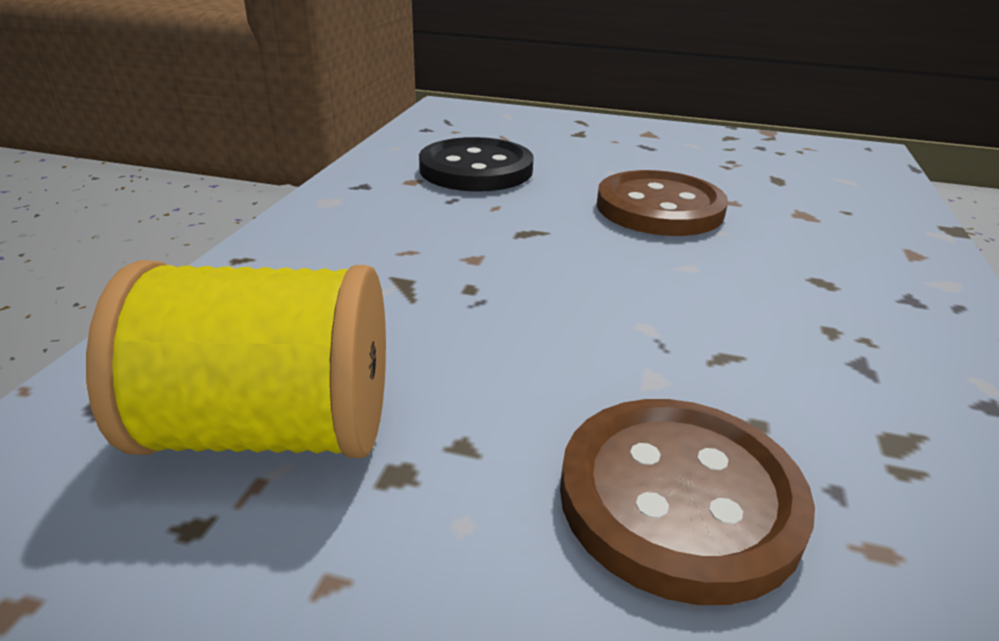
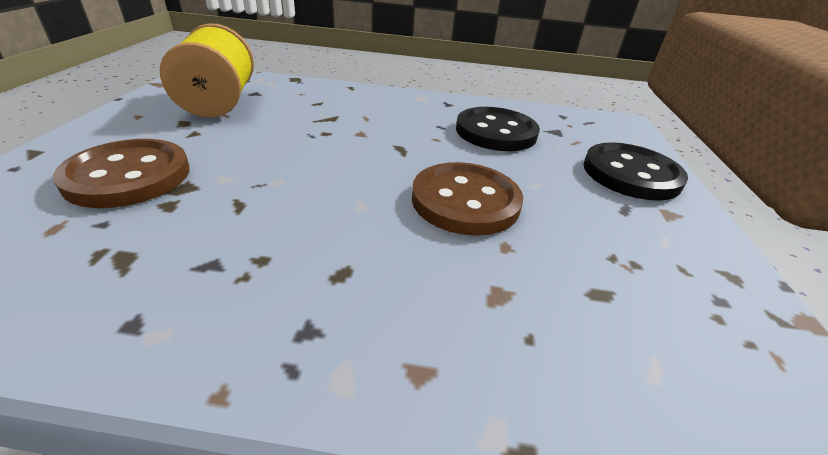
camera: 80 degrees right, 5 degrees up
none -> black button [583,142,688,201]

